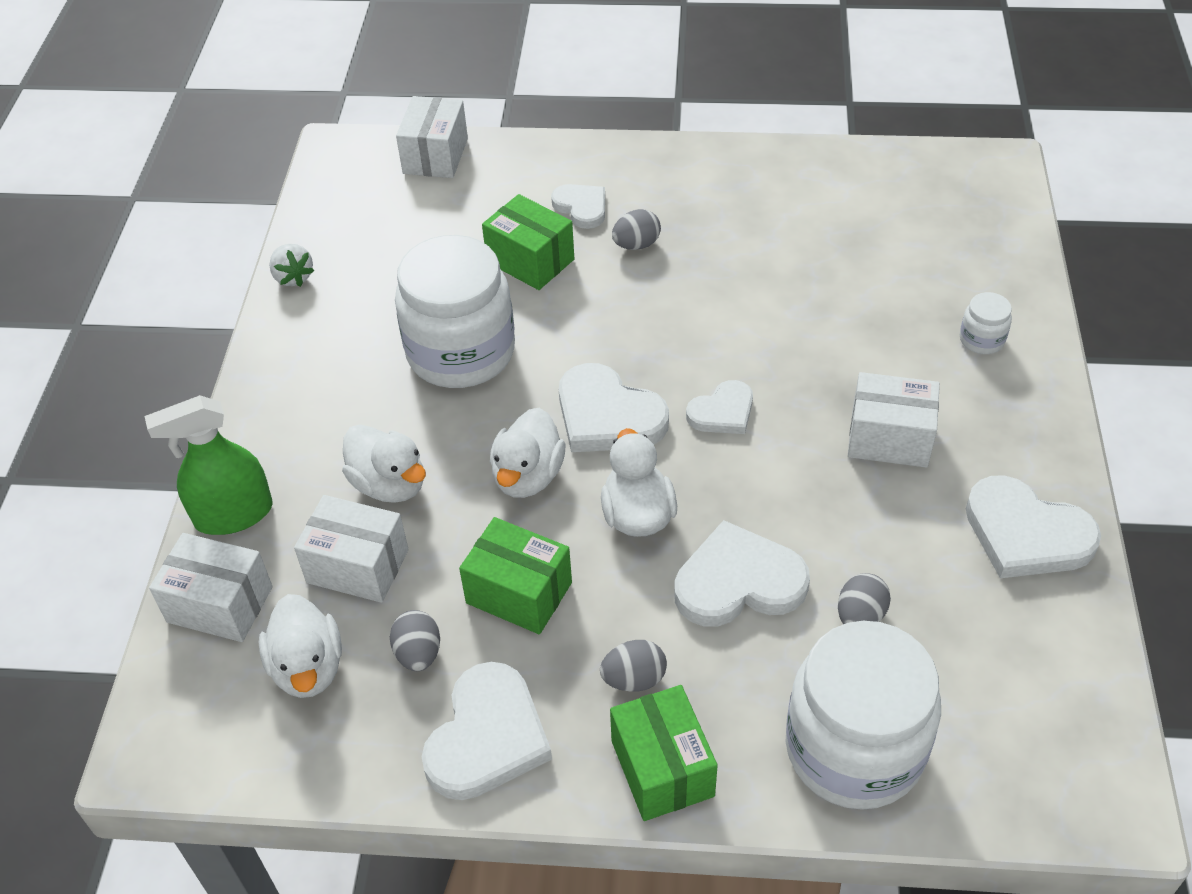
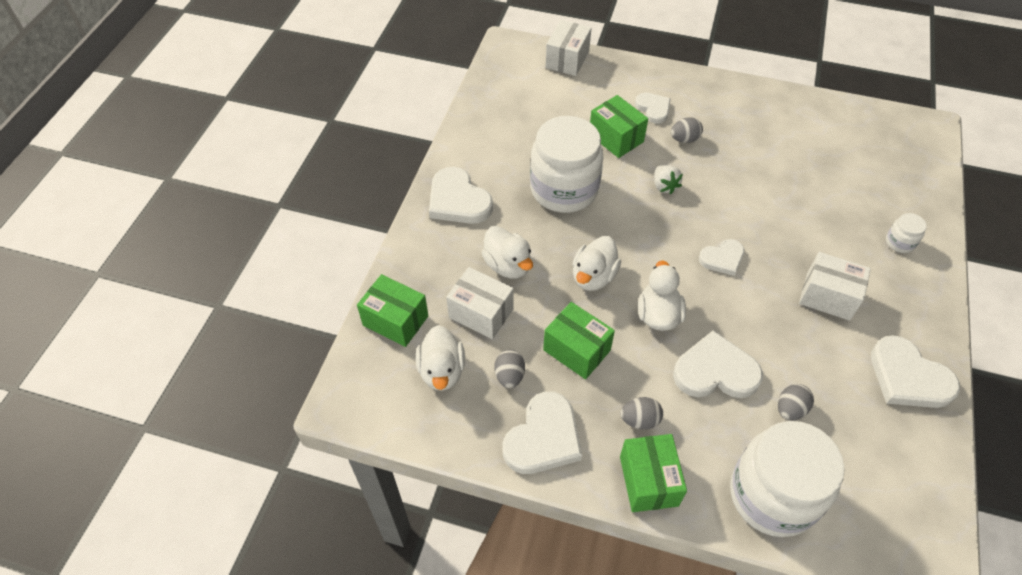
camera: 10 degrees right, 5 degrees up
green spray bottle [145,395,273,535] -> none
white box [149,533,273,642] -> green box [357,274,428,347]
white strawberry [269,244,314,287] -> white strawberry moved to [654,165,683,194]
white heart [559,363,669,452] -> white heart moved to [429,167,493,224]

